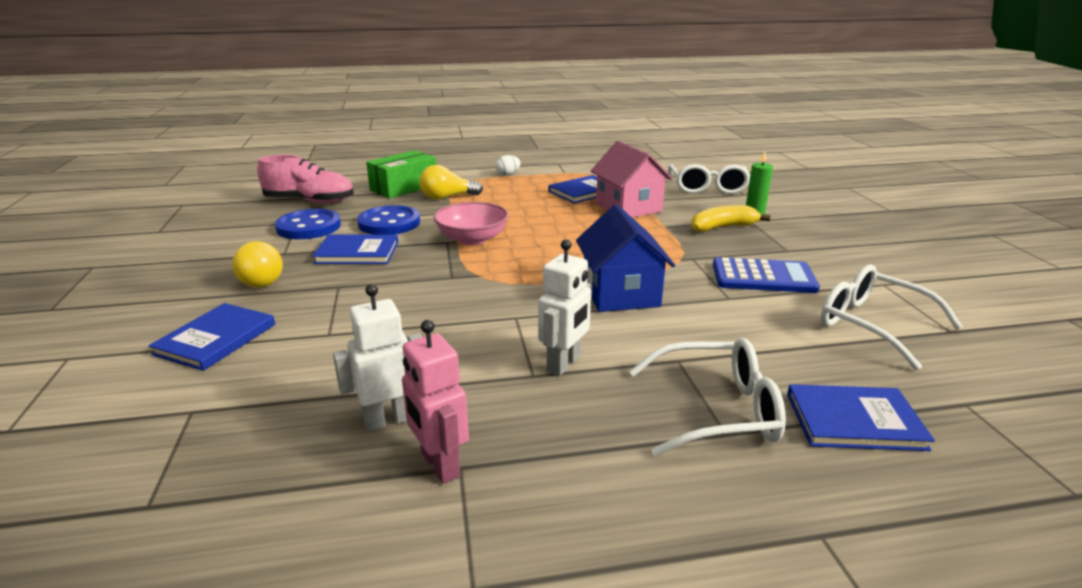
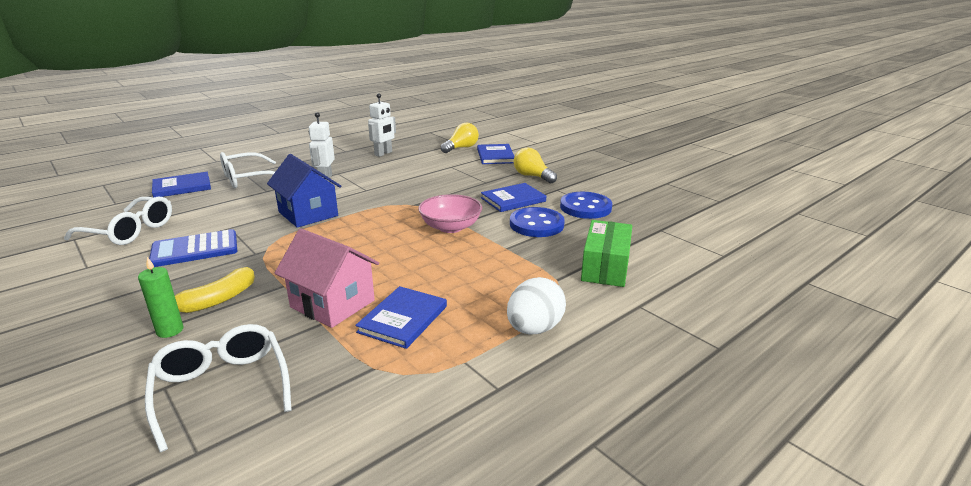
camera: 150 degrees right, 0 degrees up
pink shoe [257,155,354,204] -> none
pink robot [402,320,469,484] -> none
yellow light bulb [419,165,483,200] -> yellow light bulb moved to [441,122,479,153]
white egg [496,155,521,175] -> white egg [507,277,566,335], size x1.85

